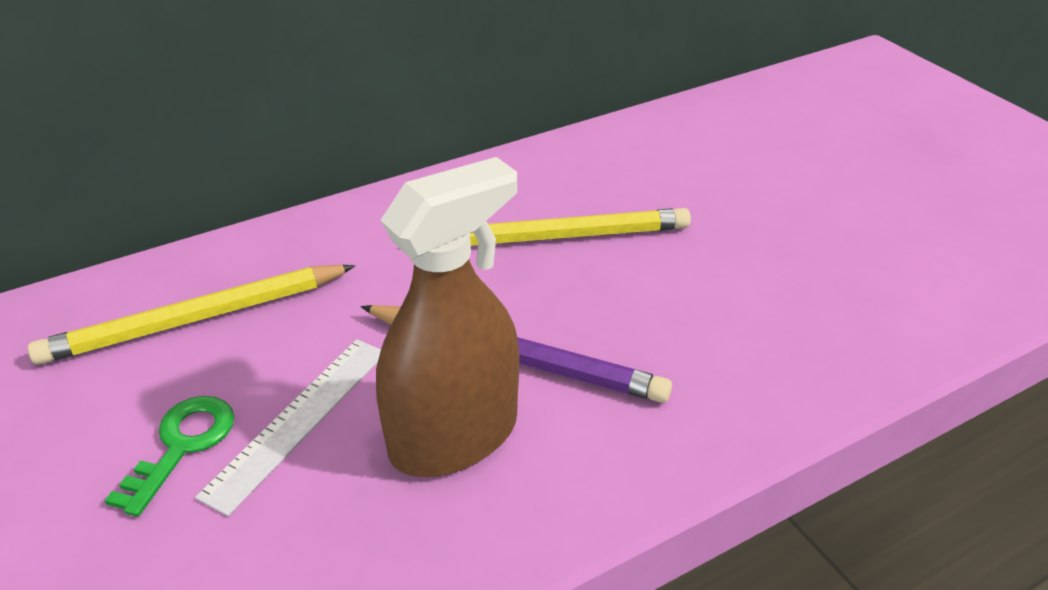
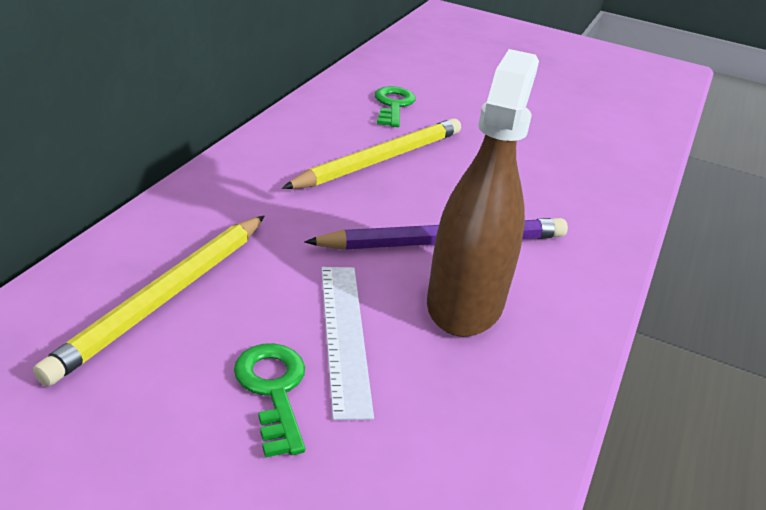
camera: 40 degrees left, 5 degrees down
none -> green key [375,86,416,127]

